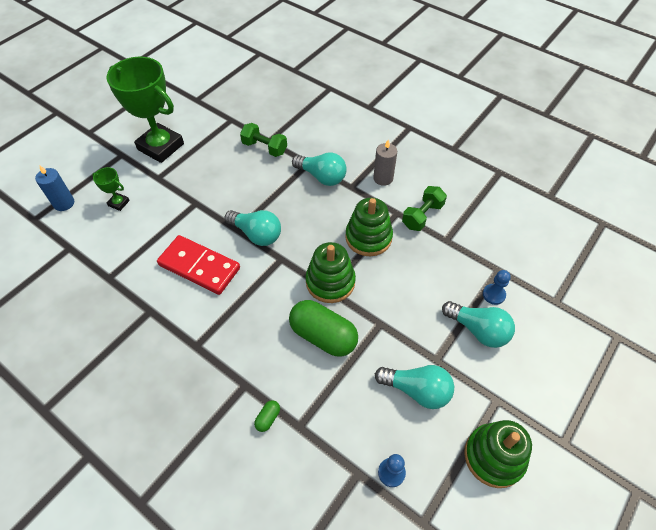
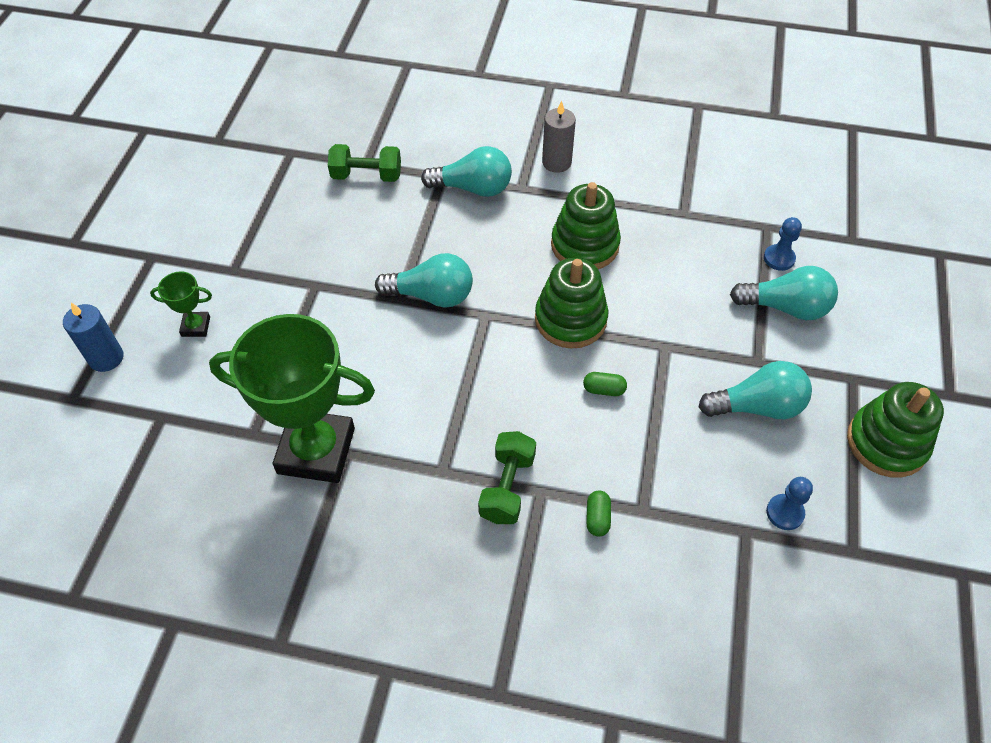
camera: 25 degrees left, 0 degrees up
green trophy [106,57,184,163] -> green trophy moved to [209,314,375,483]
red domino [157,235,240,295] -> none
green capsule [289,300,358,357] -> green capsule [583,372,627,396], size x0.41
green dumbbell [402,186,447,231] -> green dumbbell moved to [478,431,536,524]

